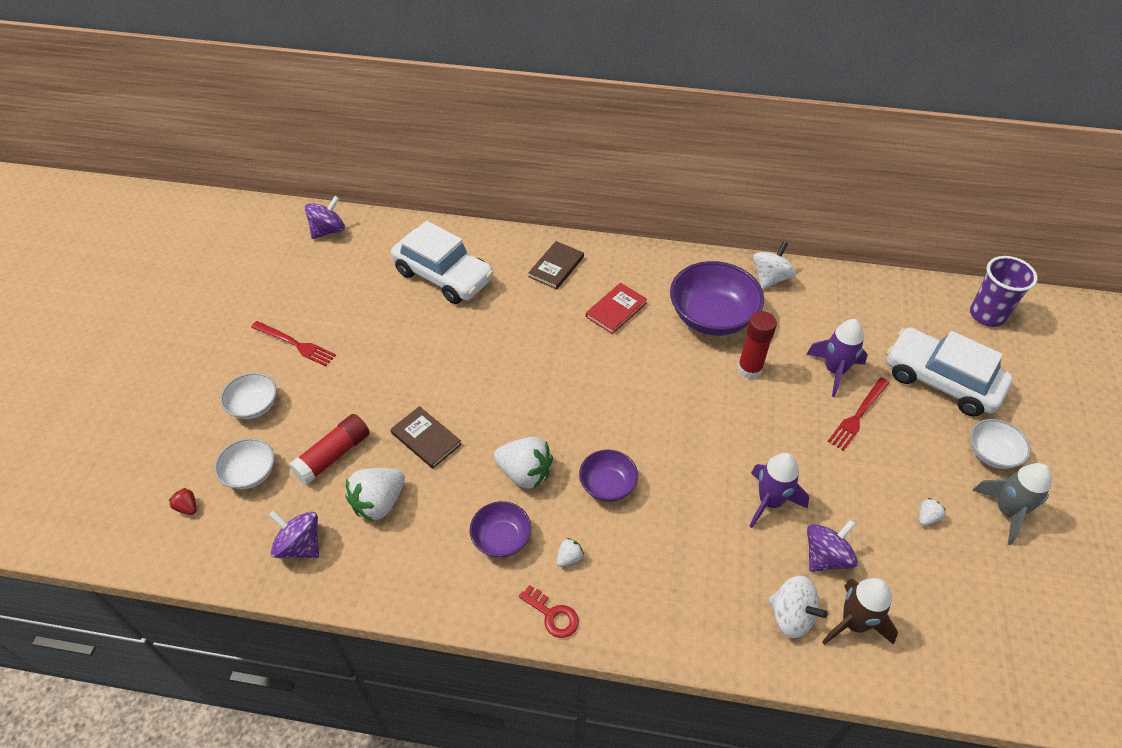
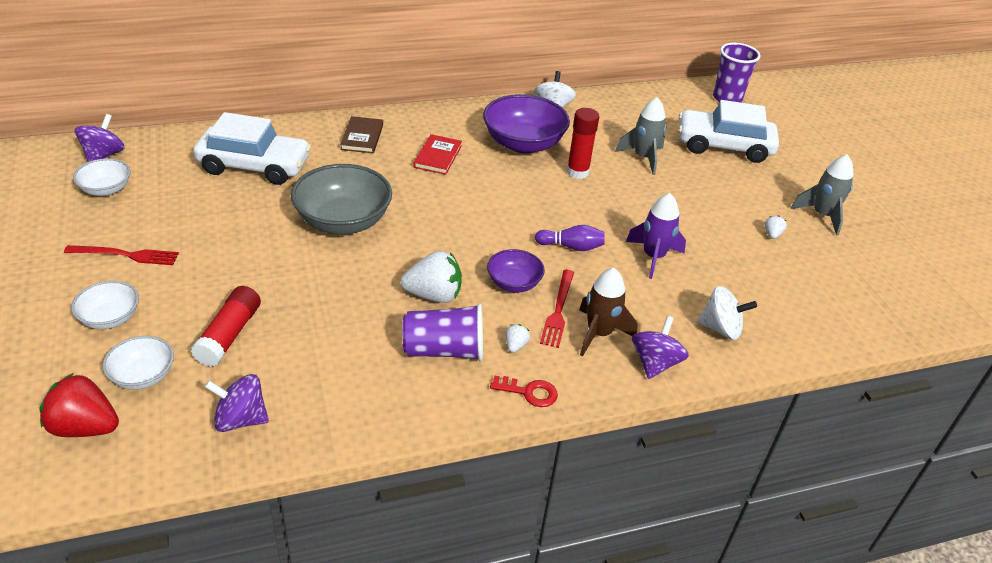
camera: 30 degrees left, 10 degrees down
red strawberry [169,488,196,515] -> red strawberry [39,373,119,437], size x2.16
white strawberry [346,468,405,522] -> none
brown book [390,406,462,469] -> none
purple bowl [470,501,531,558] -> purple cup [402,303,483,362]
purple rocket [807,319,868,397] -> grey rocket [615,97,666,175]
purple spinning top [807,520,858,572] -> purple spinning top moved to [632,316,689,379]
brown rocket [822,578,898,645] -> brown rocket moved to [579,268,638,357]
red fork [828,377,890,451] -> red fork moved to [540,269,574,348]
white bowl [970,419,1031,469] -> white bowl moved to [73,158,130,196]
none -> grey bowl [291,164,392,234]
none -> purple bowling pin [535,225,605,251]

